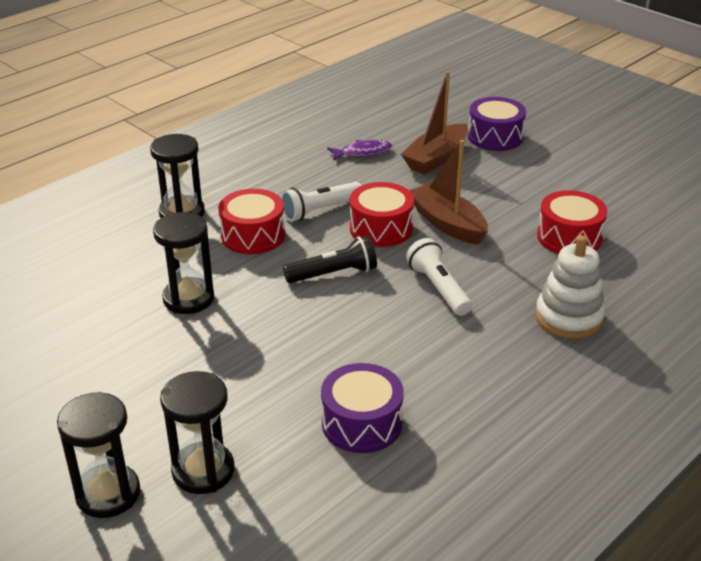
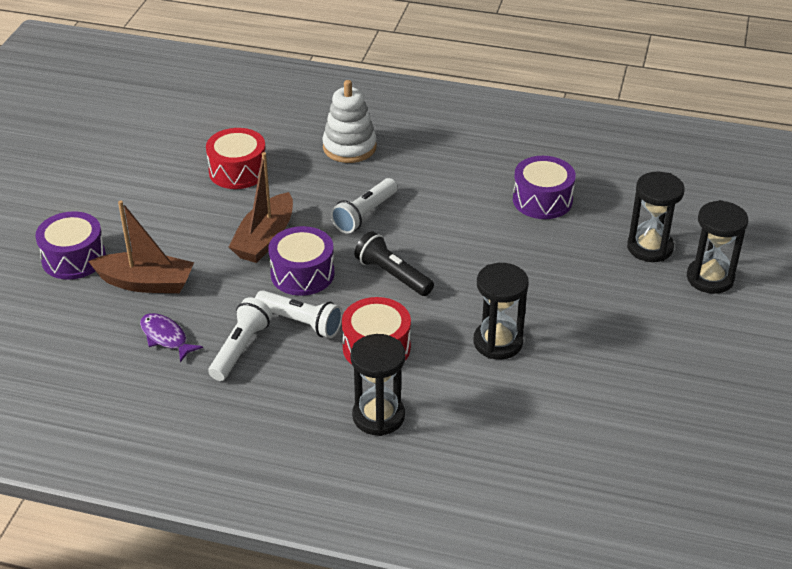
camera: 120 degrees left, 5 degrees up
red drum [350,182,414,247] -> purple drum [268,226,334,296]
none -> white flashlight [208,297,272,381]

